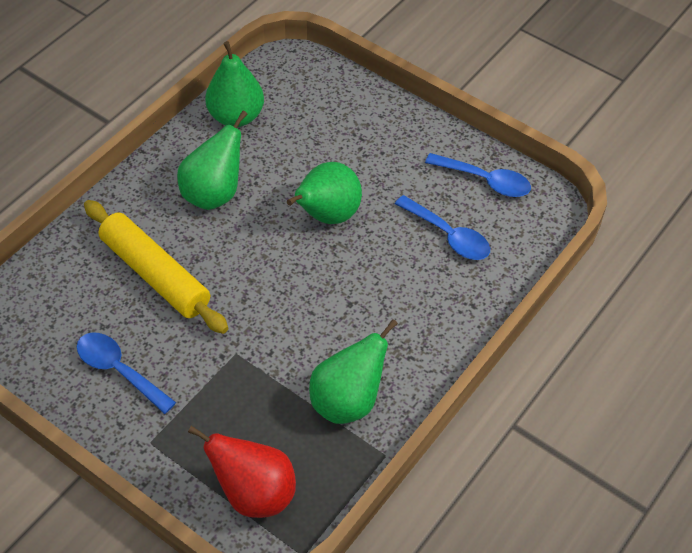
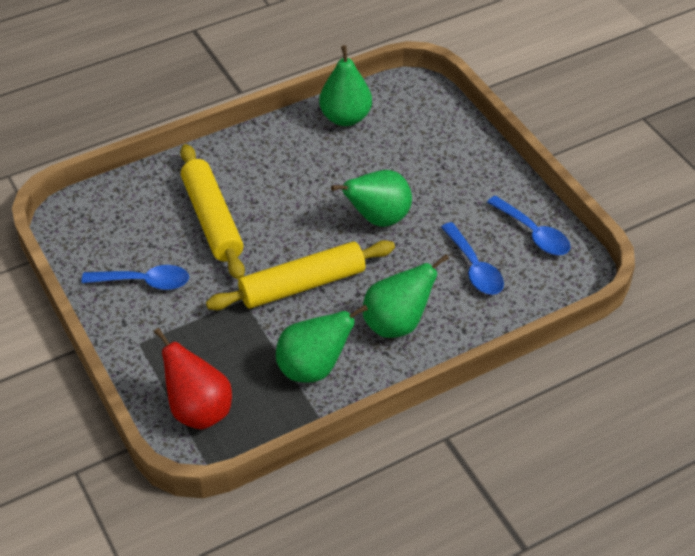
camera: 25 degrees right, 5 degrees down
blue spoon [77,332,176,414] -> blue spoon turned 120 degrees clockwise [81,265,189,290]
green pear [177,111,247,210] -> green pear moved to [363,254,449,338]
none -> yellow rolling pin [206,240,395,310]

